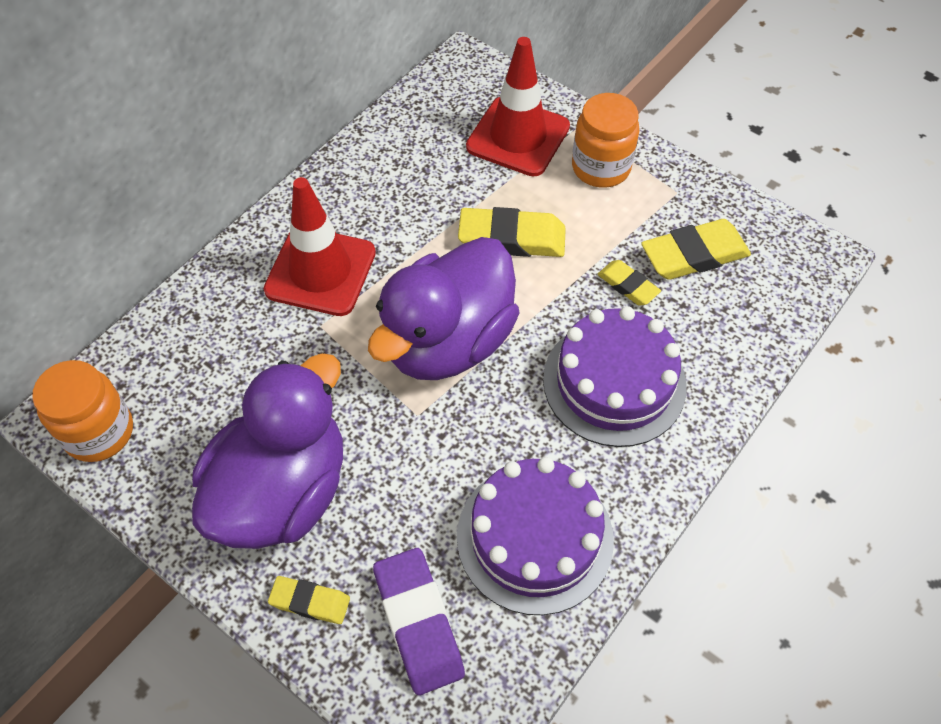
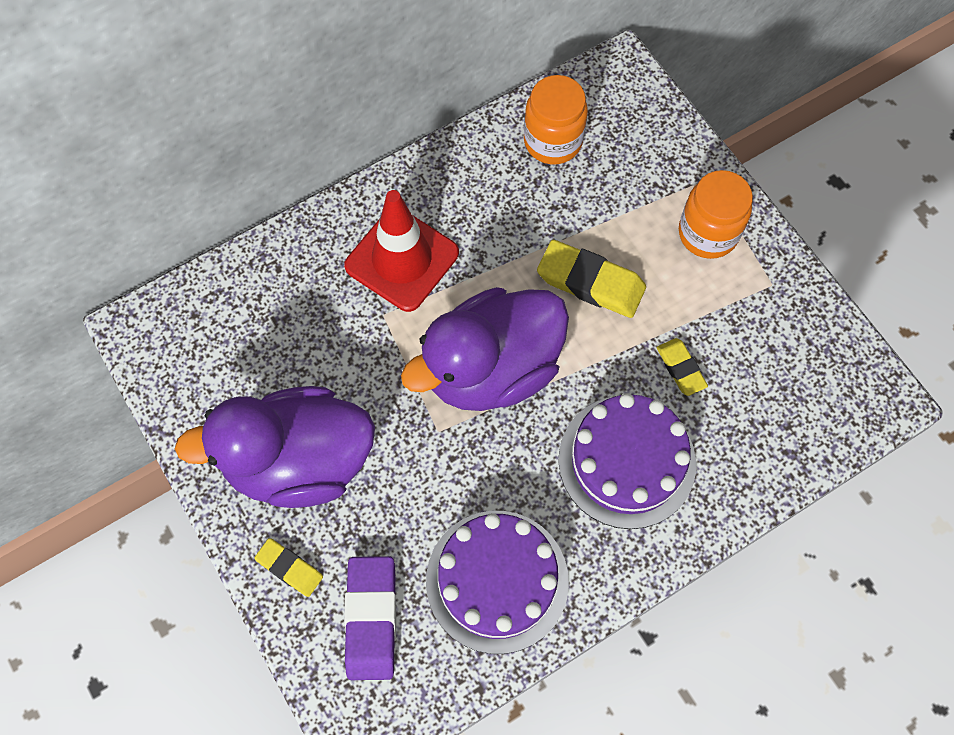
camera: 20 degrees right, 10 degrees up
orange jar [32,360,133,462] -> orange jar moved to [524,75,588,164]
purple duck [192,353,343,549] -> purple duck turned 150 degrees counterclockwise [175,386,375,508]
red traffic cone [466,37,570,177] -> none
yellow eraser [641,219,751,280] -> none

